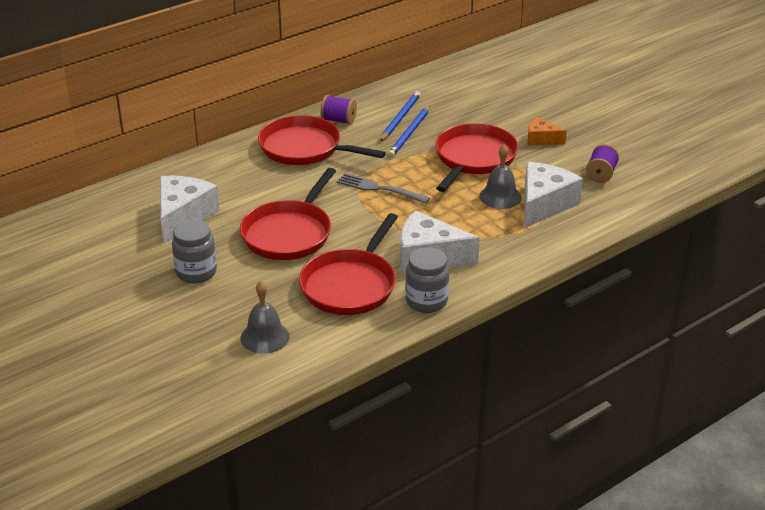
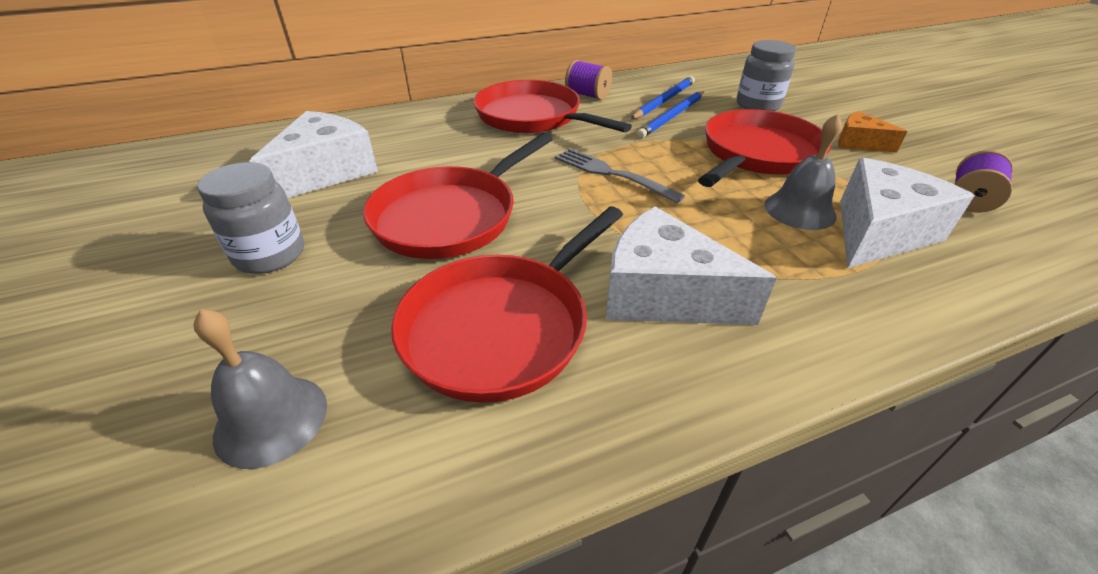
camera: 15 degrees right, 5 degrees up
grey jar [405,247,449,313] -> grey jar moved to [737,40,796,111]

